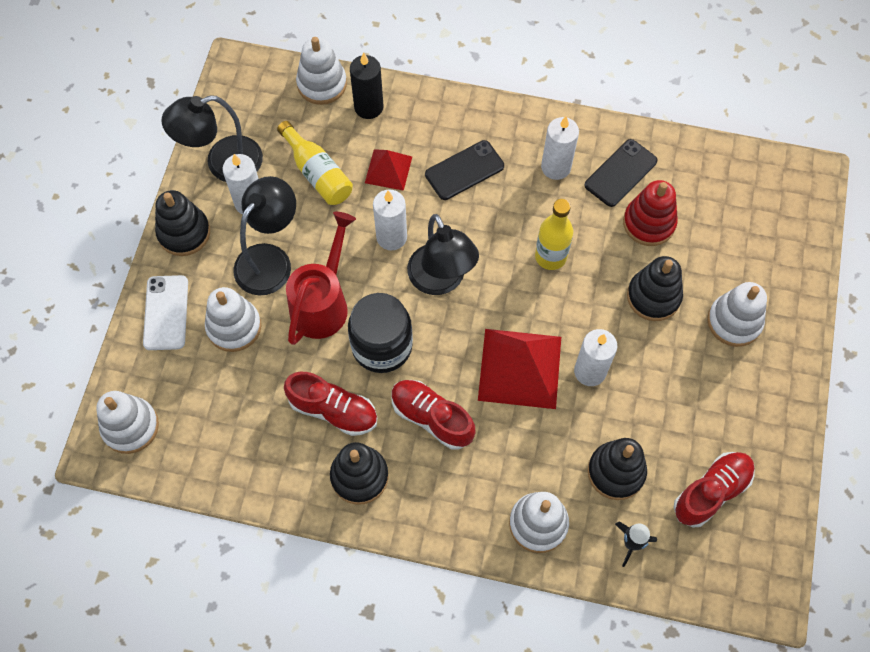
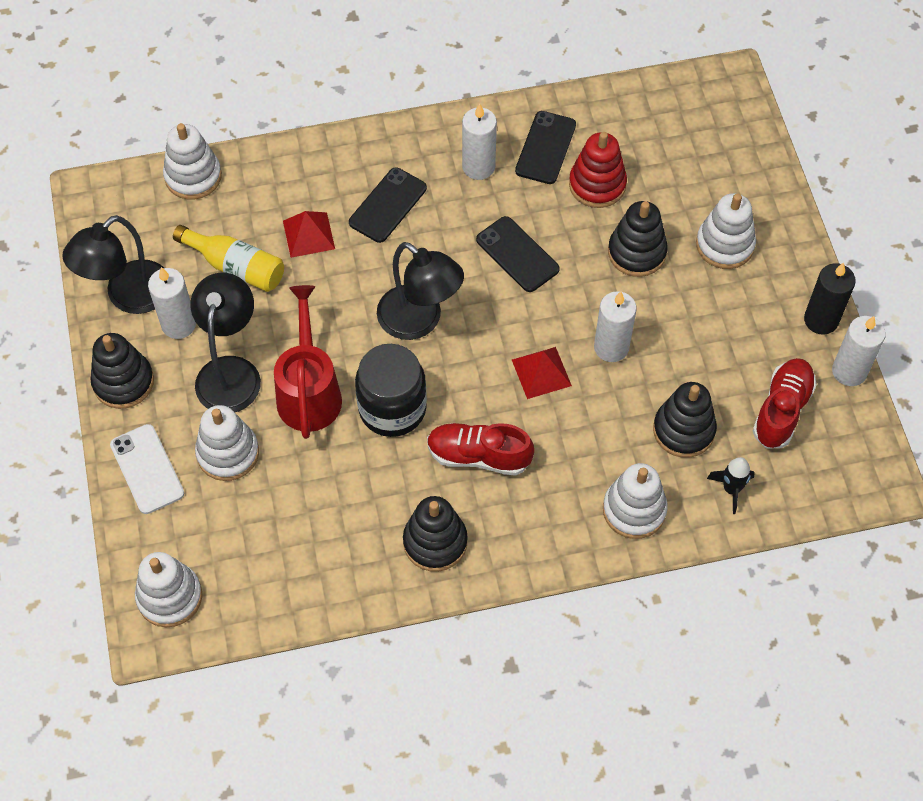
camera: 25 degrees left, 5 degrees down
red shoe [284,372,377,436] -> none
black candle [350,52,383,119] -> black candle moved to [804,263,856,335]
white candle [373,189,407,250] -> white candle moved to [832,316,886,386]
red pyramid [478,329,561,409] -> red pyramid [512,347,572,399], size x0.56
yellow bottle [535,199,573,270] -> black phone [476,216,560,292]

